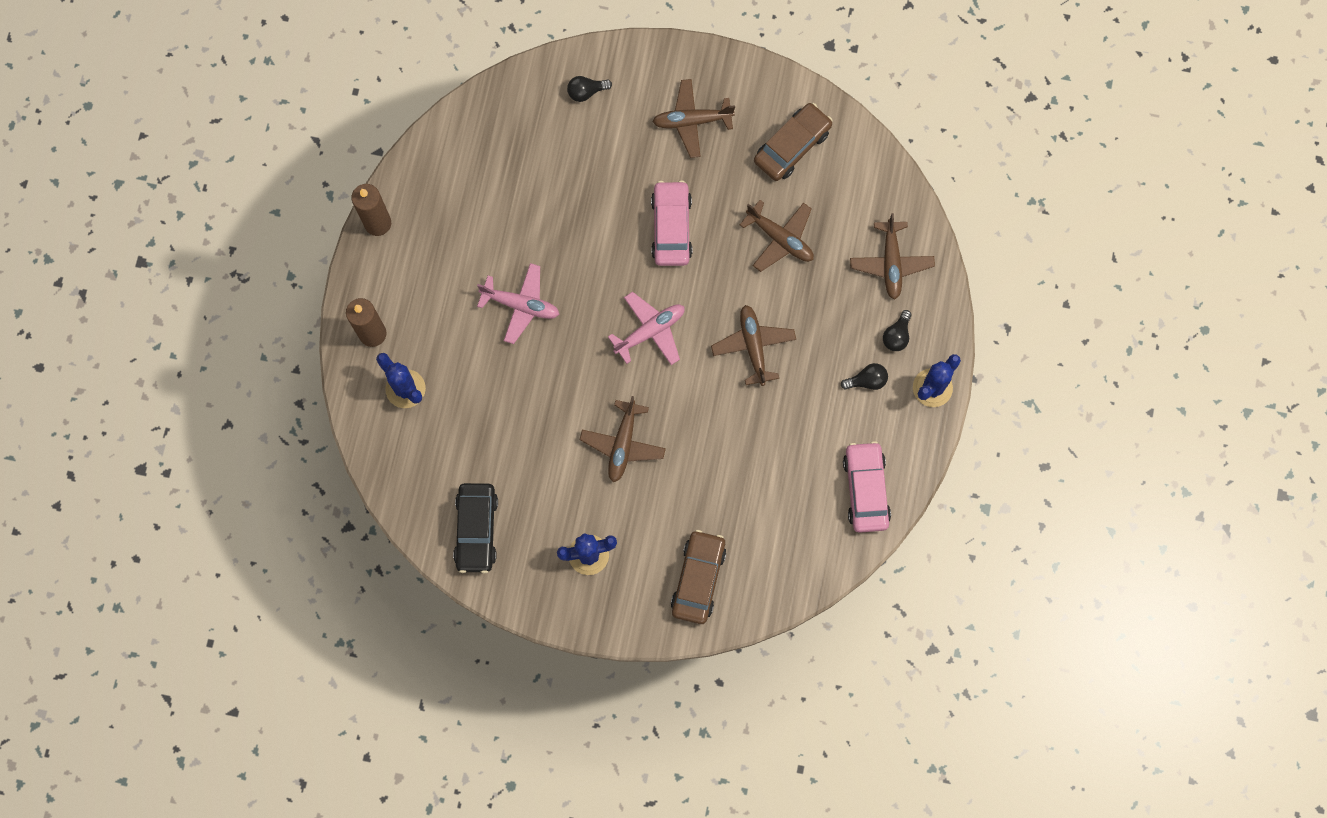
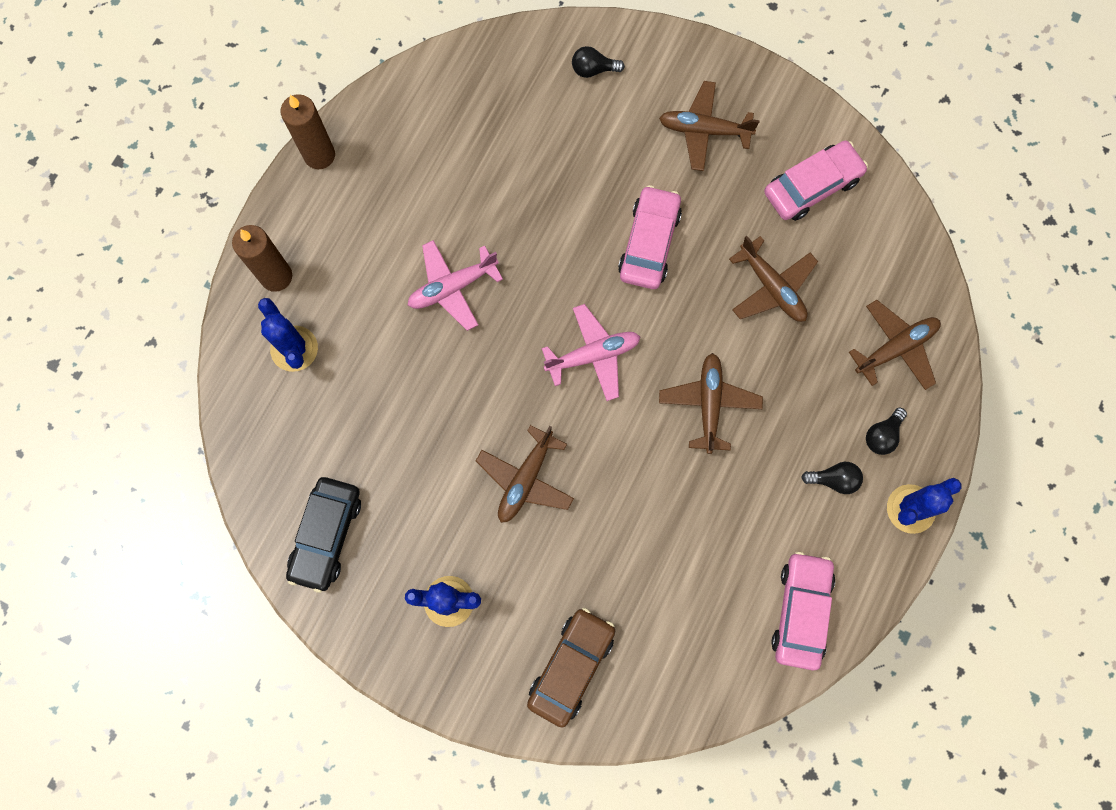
camera: 15 degrees right, 0 degrees up
pink plane [477,263,559,344] -> pink plane turned 120 degrees clockwise [408,240,503,331]
brown car [754,103,833,181] -> pink car [764,140,868,221]
brown plane [850,213,935,300] -> brown plane turned 135 degrees counterclockwise [849,300,941,390]

